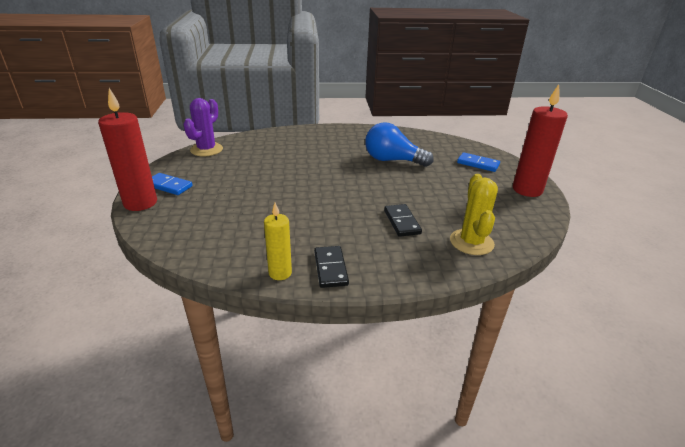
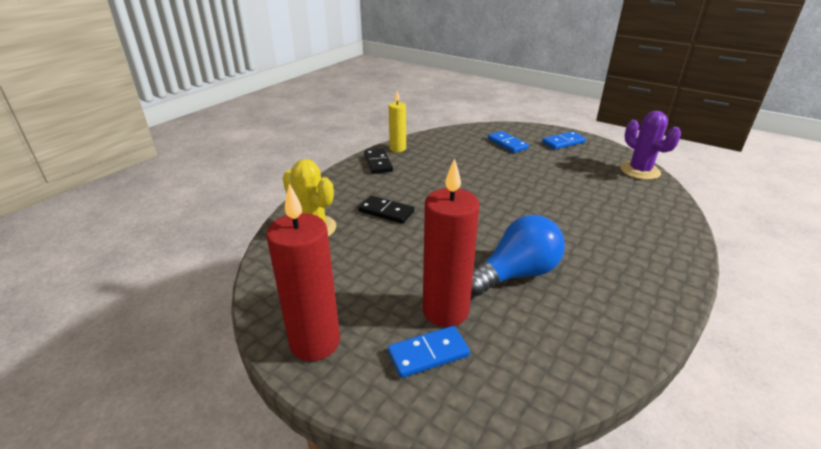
camera: 130 degrees right, 0 degrees up
red candle [98,88,157,211] -> red candle moved to [423,158,479,327]
black domino [314,246,349,288] -> black domino turned 45 degrees clockwise [364,149,393,174]
none -> blue domino [488,131,529,153]

